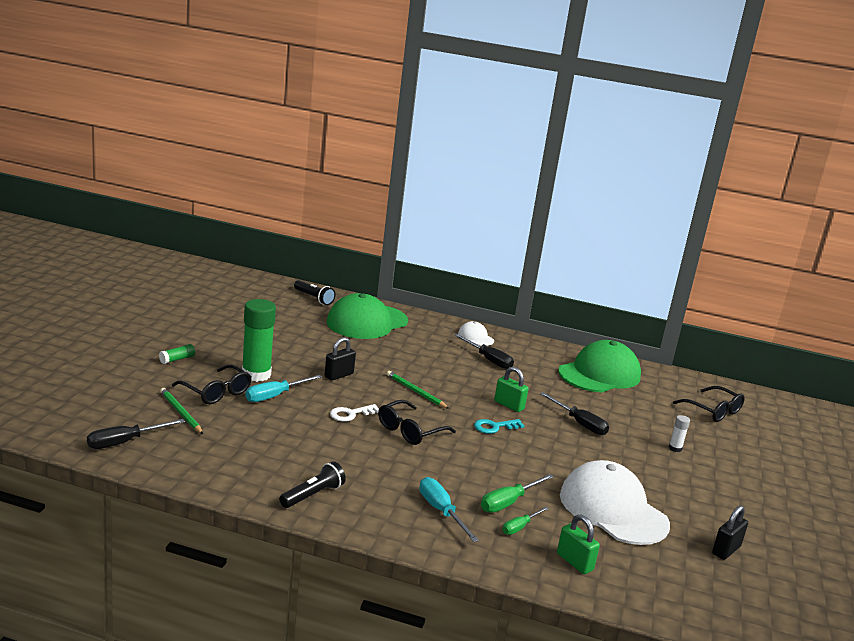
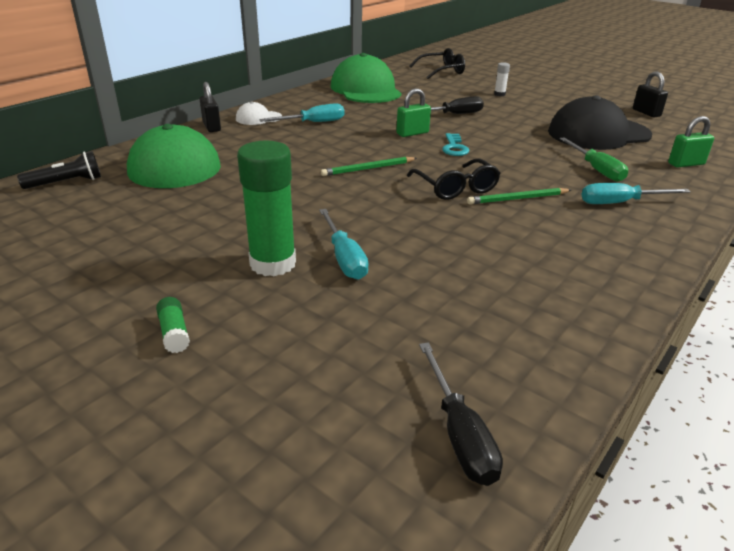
camera: 65 degrees left, 10 degrees up
green pencil [160,388,203,434] -> green pencil moved to [467,188,571,205]
black glasses [172,364,252,404] -> none
black flashlight [279,461,346,508] -> none
black padlock [324,337,356,381] -> black padlock moved to [200,82,221,132]
white key [330,404,379,422] -> none
black screwdriver [454,334,514,369] -> turquoise screwdriver [259,103,344,122]
green screwdriver [503,507,549,535] -> none
white cap [560,460,670,545] -> black cap [548,95,652,150]

